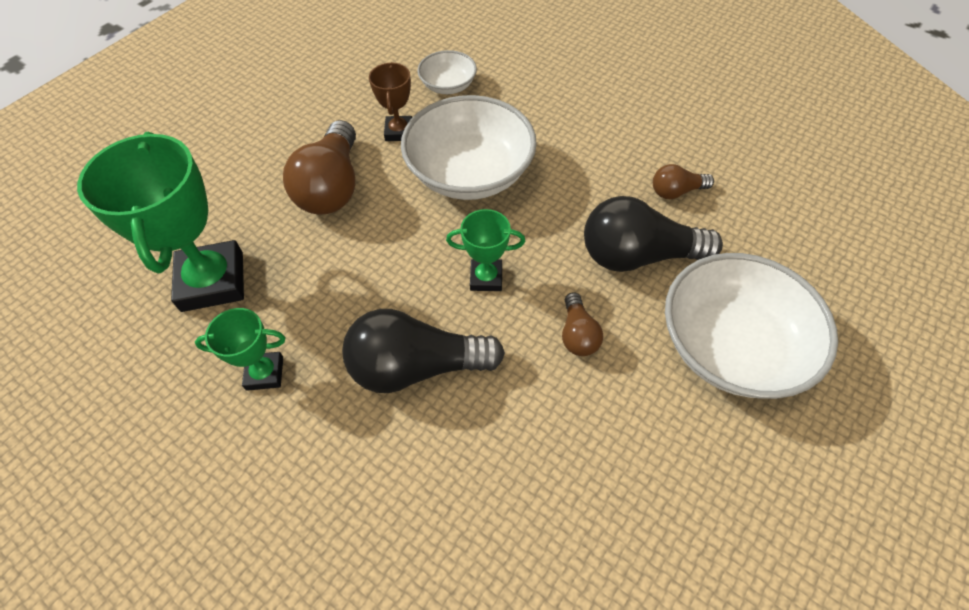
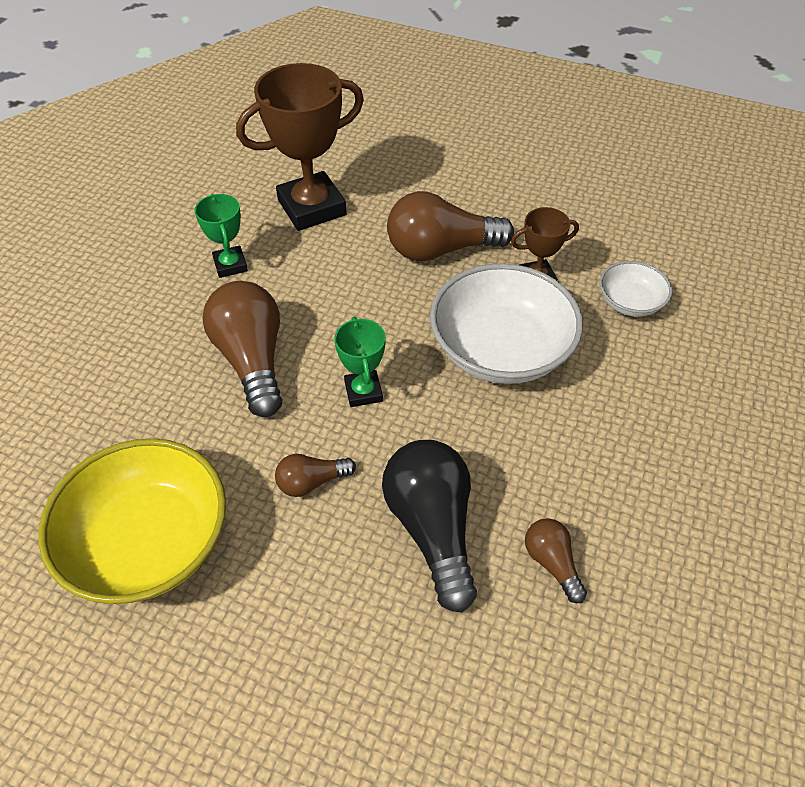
camera: 75 degrees right, 5 degrees down
green trophy [77,132,244,312] -> brown trophy [236,63,364,231]
black light bulb [342,309,505,393] -> brown light bulb [203,281,283,417]
white bowl [665,253,838,399] -> none
none -> yellow bowl [39,438,226,604]

